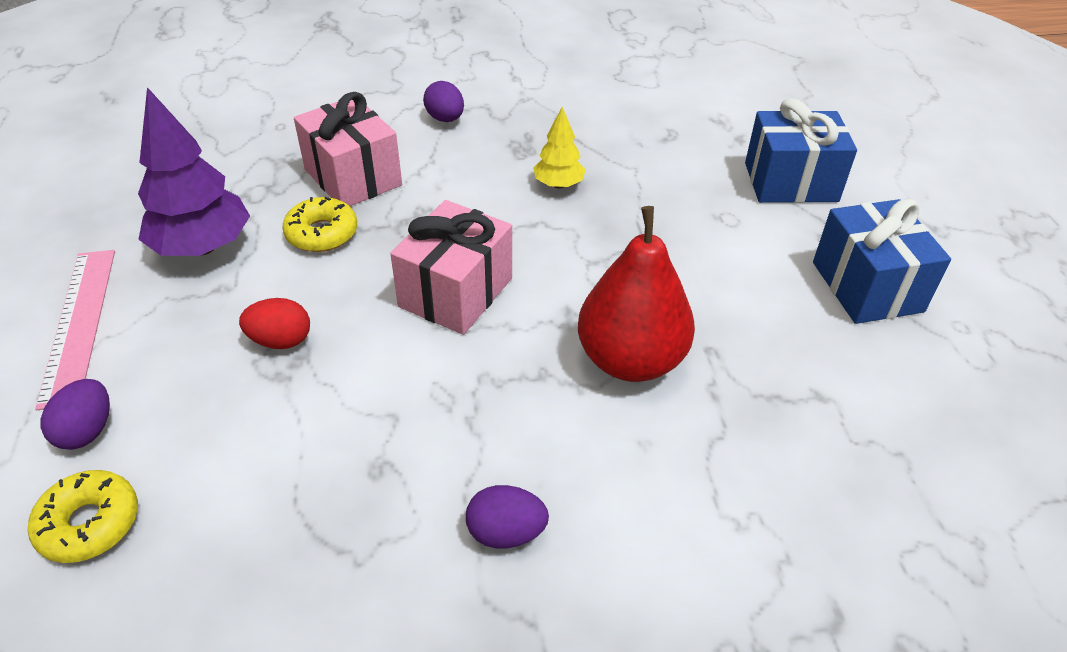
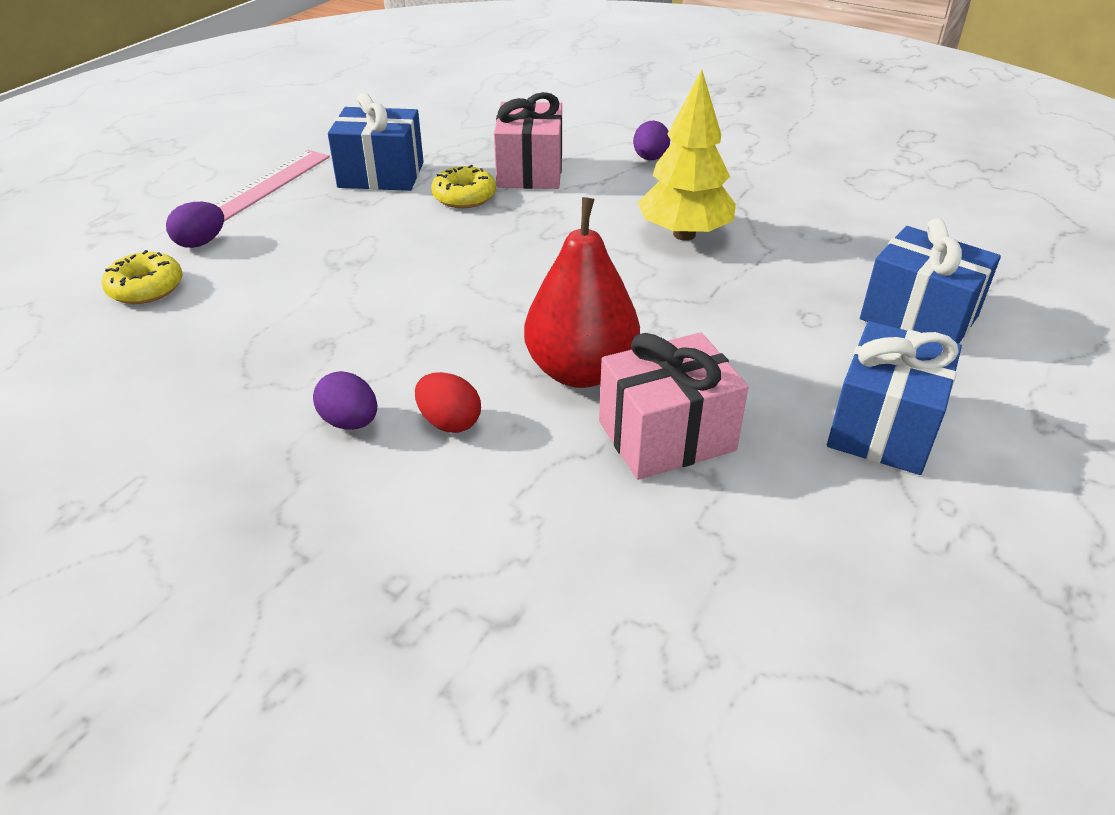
camera: 40 degrees right, 5 degrees down
purple tree [138,87,250,256] -> blue gift [328,93,424,191]
red egg [239,298,310,349] -> red egg moved to [415,372,481,433]
pink gift [390,200,512,335] -> pink gift moved to [599,332,749,480]
yellow tree [533,107,586,189] -> yellow tree [638,69,736,241], size x1.83

